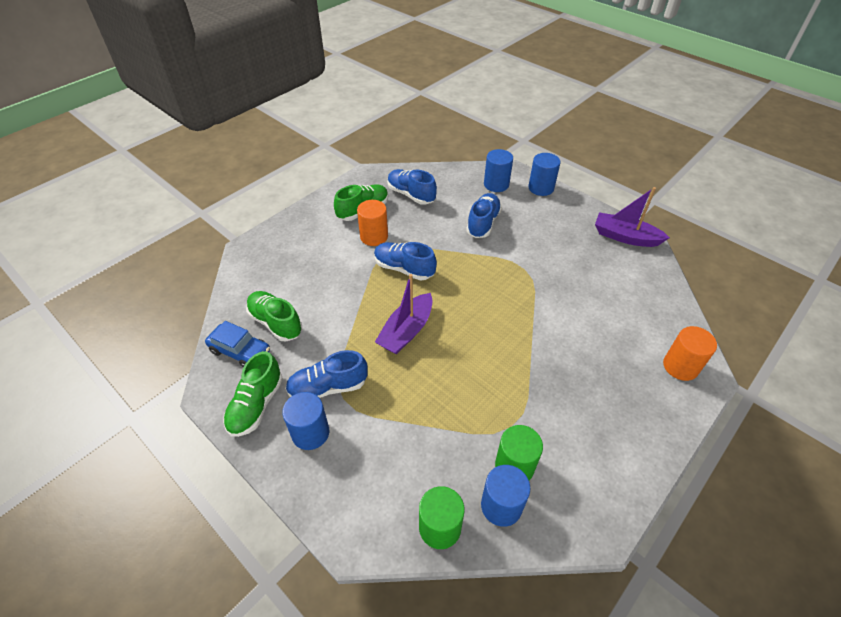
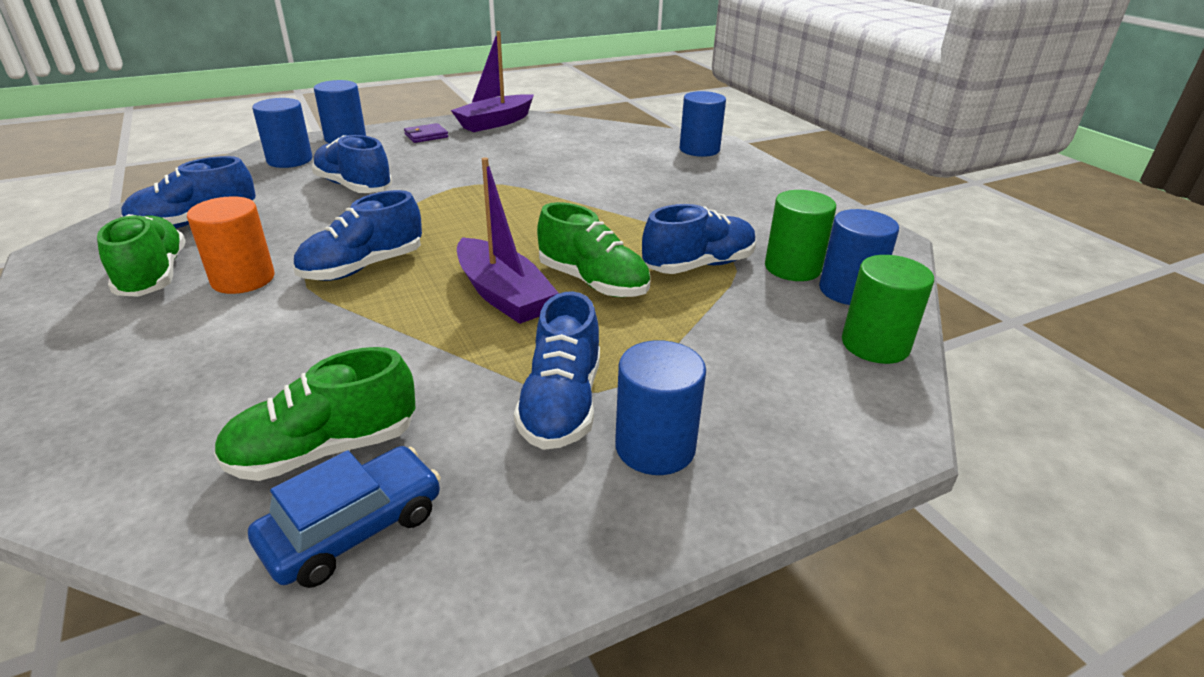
camera: 70 degrees left, 15 degrees down
green shoe [223,351,283,437] -> green shoe moved to [537,202,650,297]
orange cylinder [663,326,717,381] -> blue cylinder [680,91,726,157]
none -> purple wallet [404,123,448,143]
none -> blue shoe [642,204,756,274]

